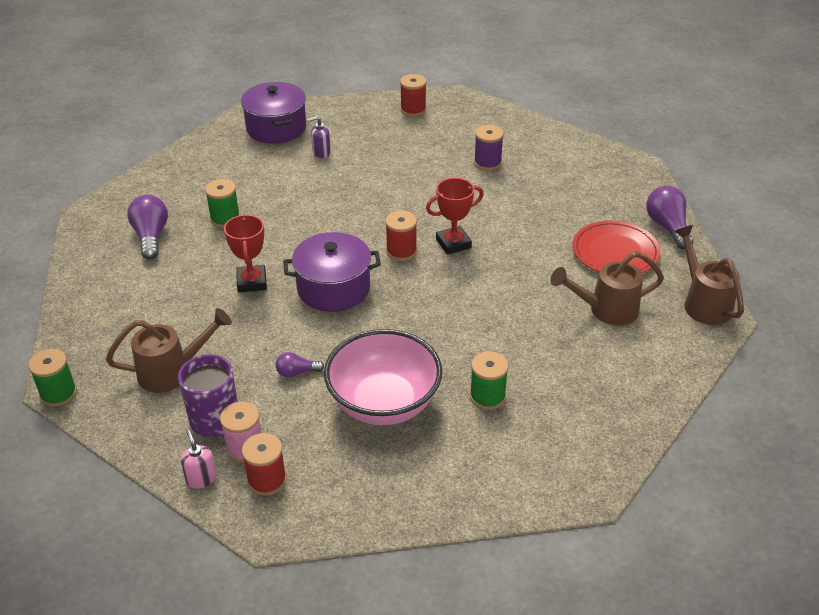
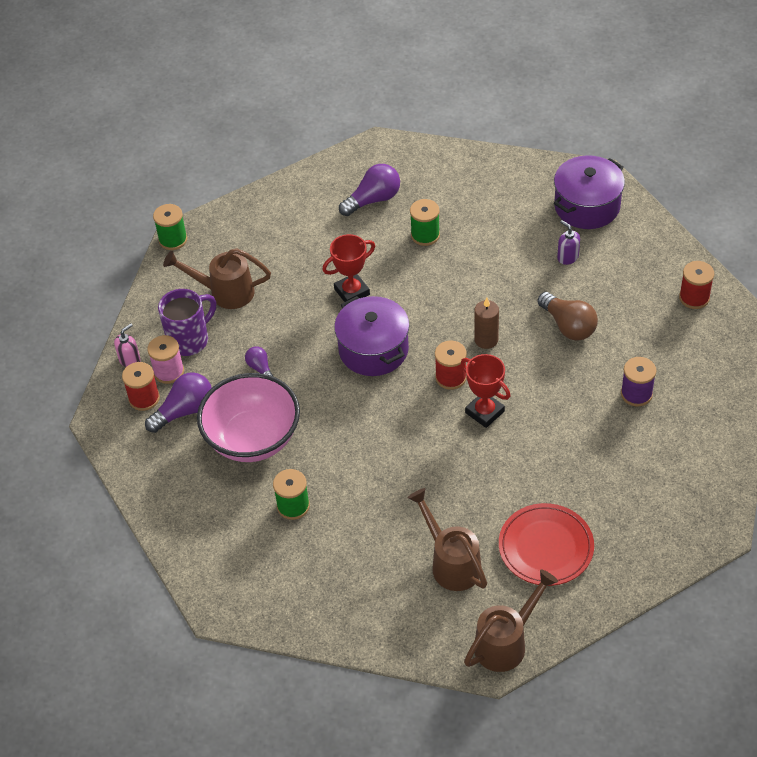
camera: 70 degrees right, 10 degrees up
brown watering can [106,308,232,393] -> brown watering can turned 135 degrees clockwise [163,248,271,309]
purple light bulb [646,186,693,250] -> purple light bulb moved to [145,372,212,433]
none -> brown candle [474,297,499,349]
none -> brown light bulb [537,292,598,341]

